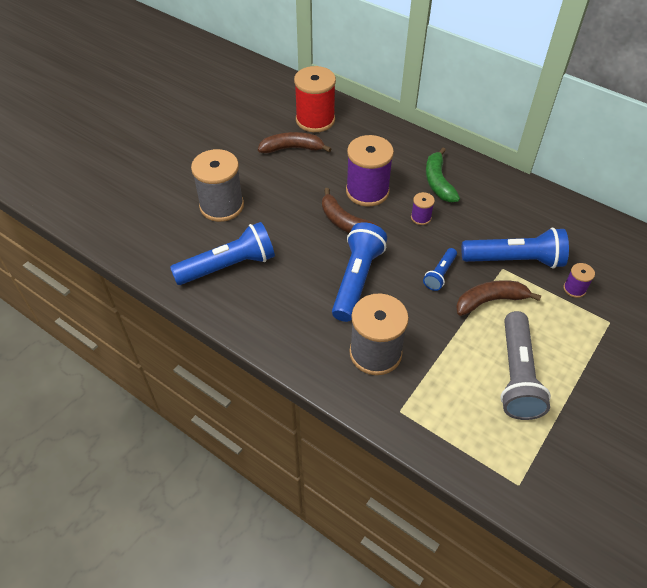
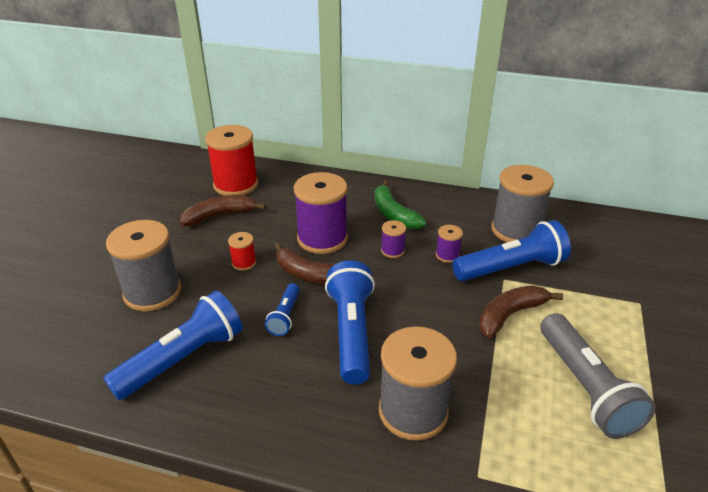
camera: 20 degrees left, 15 degrees down
blue flashlight [423,248,457,291] -> blue flashlight moved to [265,283,300,336]
purple spool [564,263,595,298] -> purple spool moved to [436,225,463,263]
none -> red spool [228,232,256,271]
none -> grey spool [491,165,554,242]

